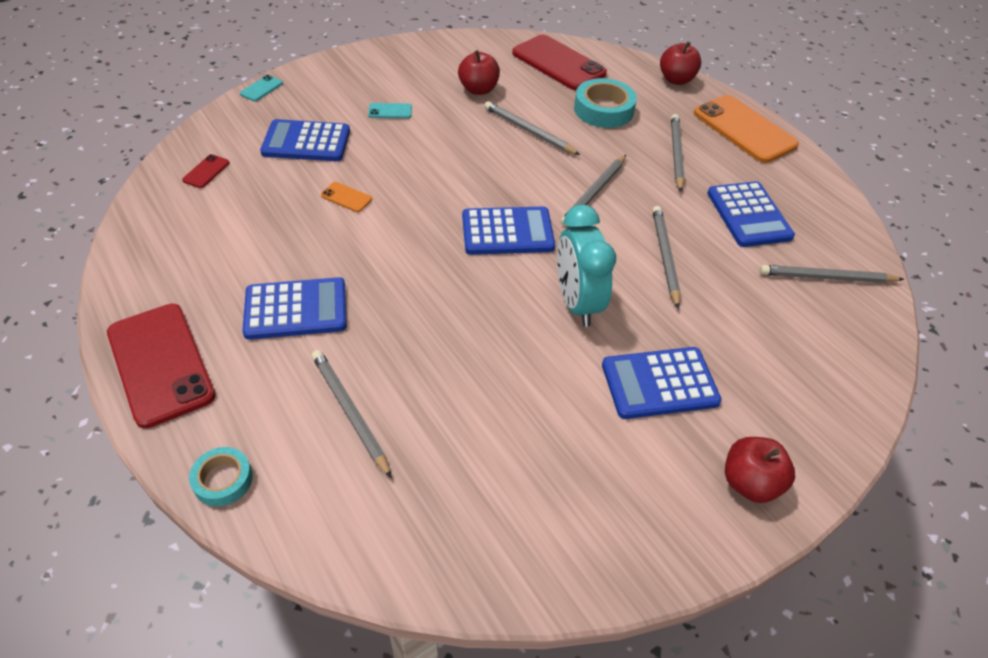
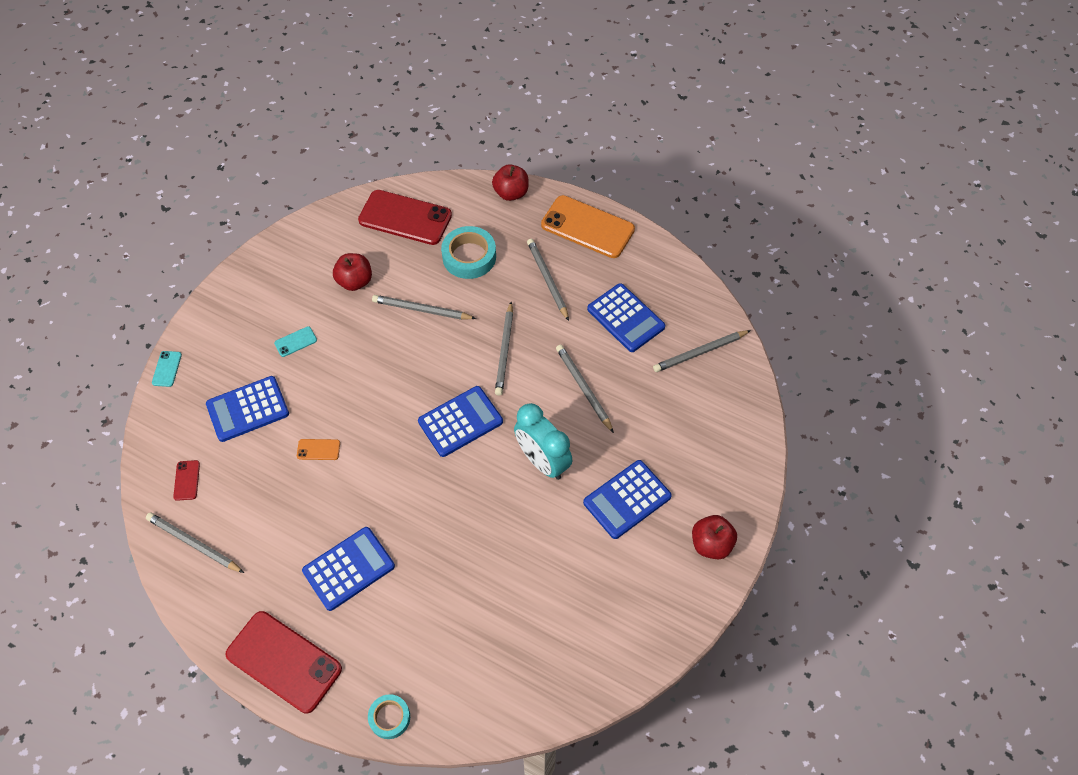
camera: 25 degrees left, 10 degrees up
grey pencil [312,350,392,479] -> grey pencil moved to [146,512,244,573]

